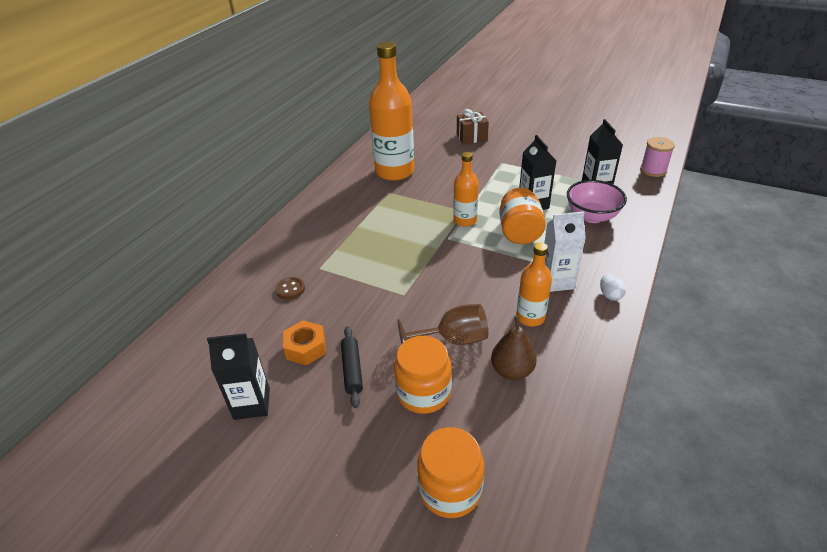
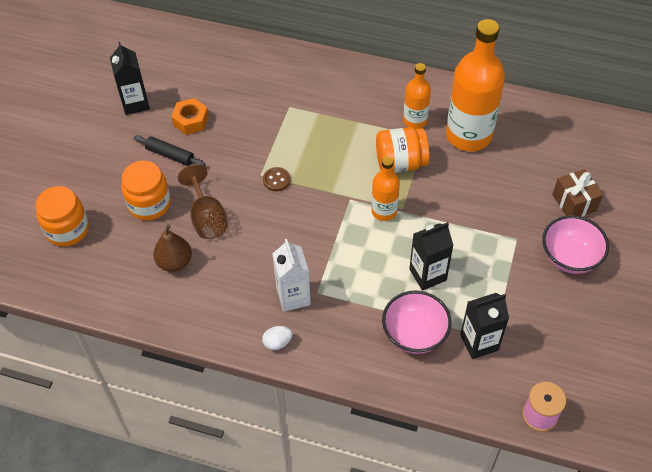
camera: 80 degrees right, 15 degrees up
brown button [275,277,305,300] -> brown button moved to [263,167,291,191]
black rolling pin [341,326,363,408] -> black rolling pin turned 45 degrees clockwise [134,135,206,166]
orange jar [499,188,546,244] -> orange jar moved to [376,127,429,173]
orange bottle [516,242,552,326] -> orange bottle moved to [403,63,431,129]
none -> pink bowl [542,215,609,274]

